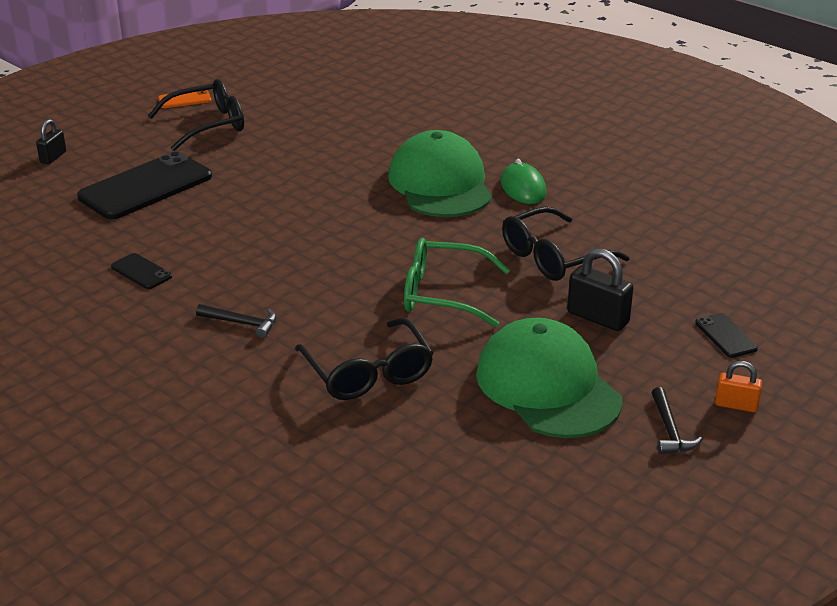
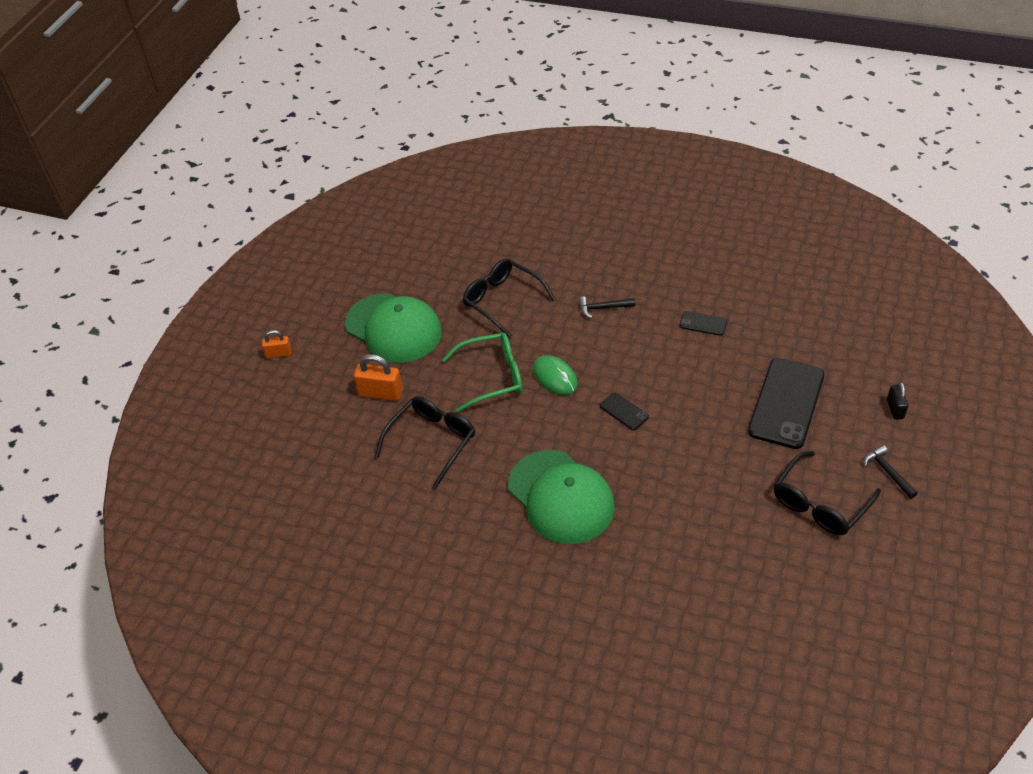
camera: 160 degrees right, 15 degrees up
orange phone [158,90,211,108] -> none
green mouse [501,159,546,204] -> green mouse moved to [533,355,578,395]
black padlock [567,248,634,331] -> orange padlock [354,354,403,401]
black hammer [652,387,702,454] -> black hammer moved to [864,445,918,499]
black phone [695,313,758,358] -> black phone moved to [600,392,649,430]

